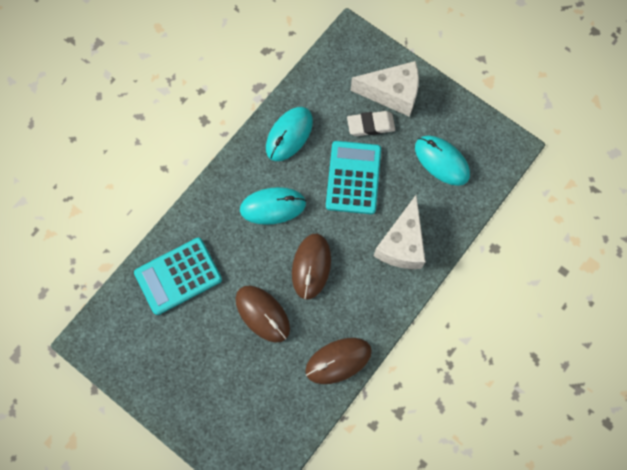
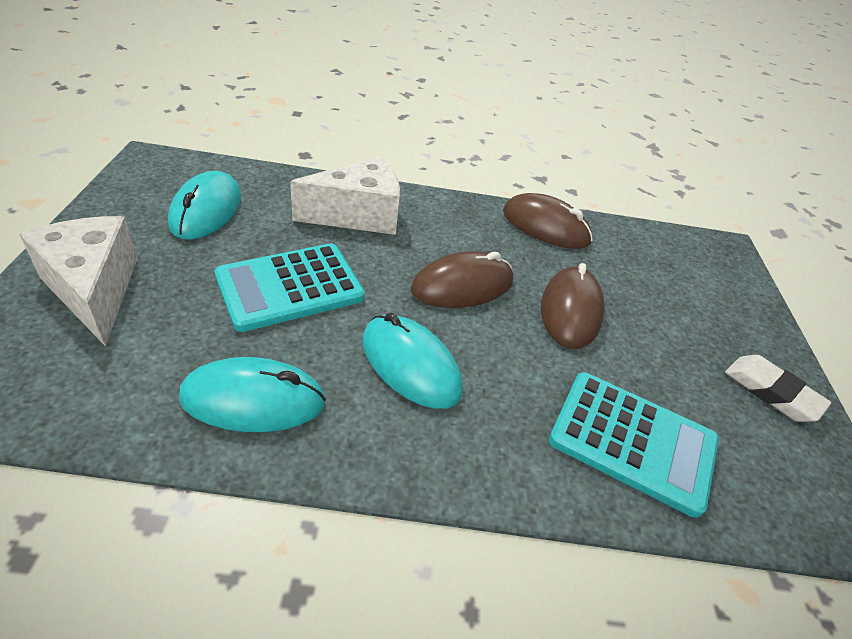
camera: 130 degrees left, 30 degrees down
white eraser [347,111,395,136] -> white eraser moved to [725,355,831,422]

